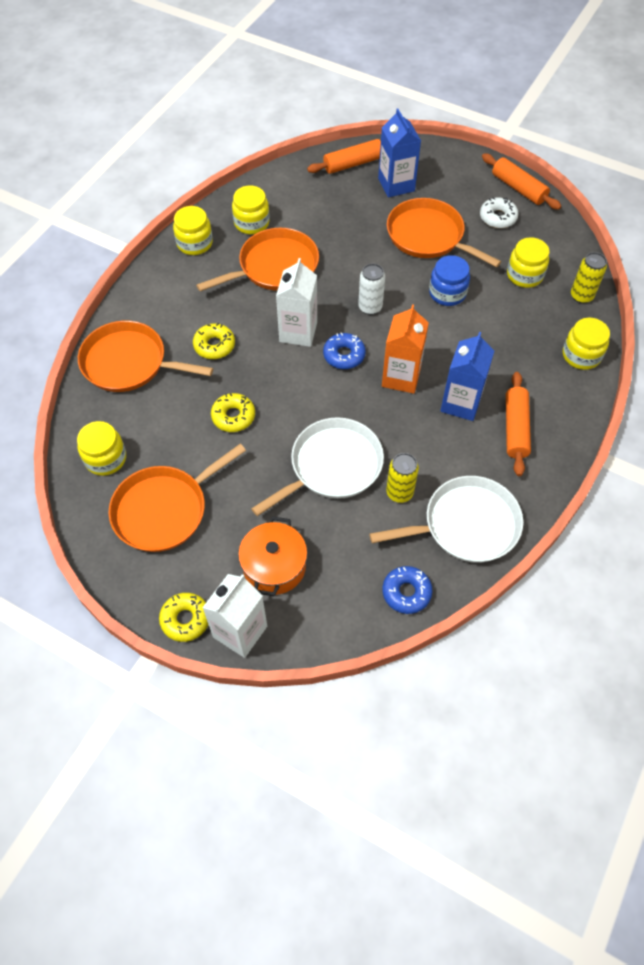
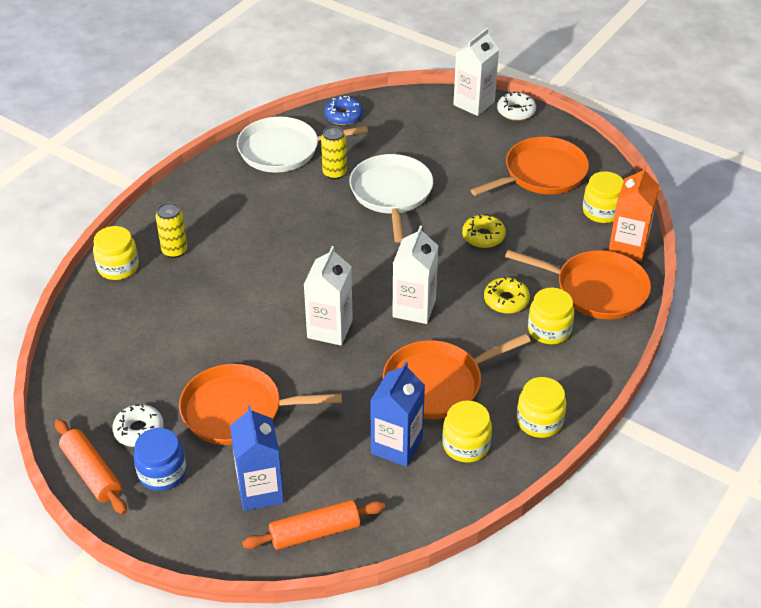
camera: 175 degrees left, 15 degrees down
yellow donut [159,593,208,642] -> white donut [497,92,536,121]
orange pot [238,516,308,596] -> none
white pan [251,417,384,516] -> white pan turned 120 degrees clockwise [349,154,433,243]
blue donut [323,333,366,369] -> none
white can [358,264,385,315] -> white carton [303,246,353,346]
orange carton [382,304,429,394] -> orange carton moved to [608,166,660,261]
orange pan [387,198,501,267] -> orange pan turned 135 degrees clockwise [179,364,342,445]
blue jar [429,255,470,306] -> blue jar moved to [134,428,186,491]
blue carton [440,332,494,421] -> blue carton moved to [370,362,425,467]
orange rolling pin [506,372,531,476] -> none
yellow jar [507,237,550,288] -> yellow jar moved to [528,288,574,344]
yellow can [571,252,607,304] -> yellow can moved to [156,203,187,258]

